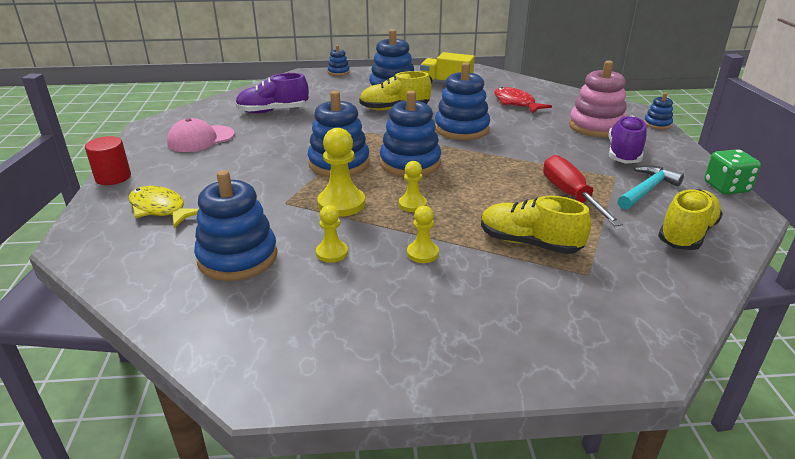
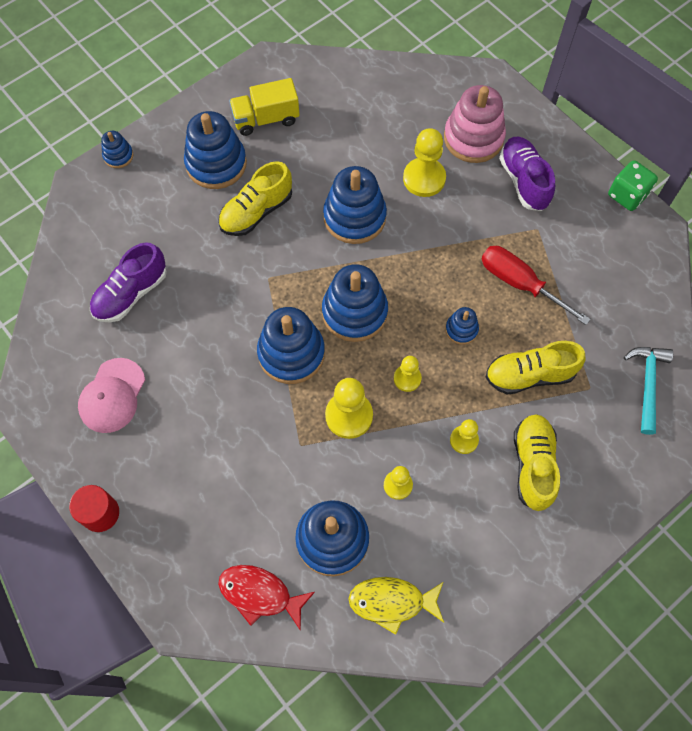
camera: 35 degrees left, 35 degrees up
yellow fish [129,186,199,228] -> yellow fish moved to [348,577,444,635]
red fish [494,87,552,113] -> red fish moved to [218,565,315,631]
turquoise hammer [618,165,684,210] -> turquoise hammer moved to [624,347,673,435]
blue stacking toy [644,93,673,129] -> blue stacking toy moved to [445,307,479,345]
yellow shoe [658,189,723,250] -> yellow shoe moved to [514,414,560,511]
none -> yellow pawn [403,128,446,197]

